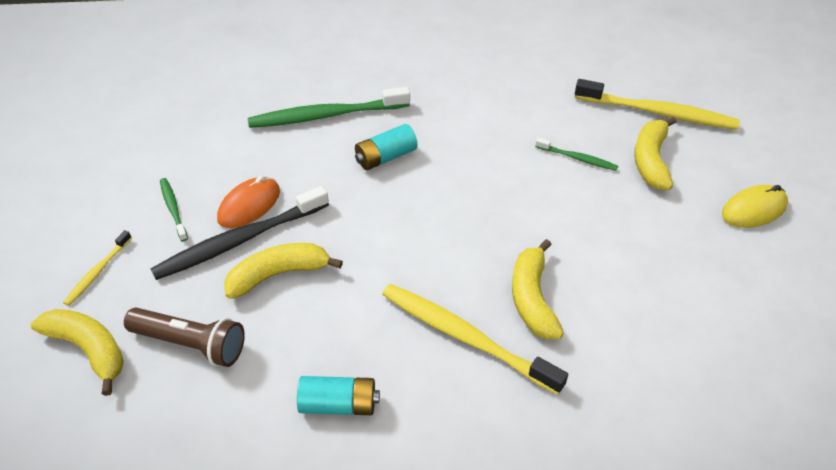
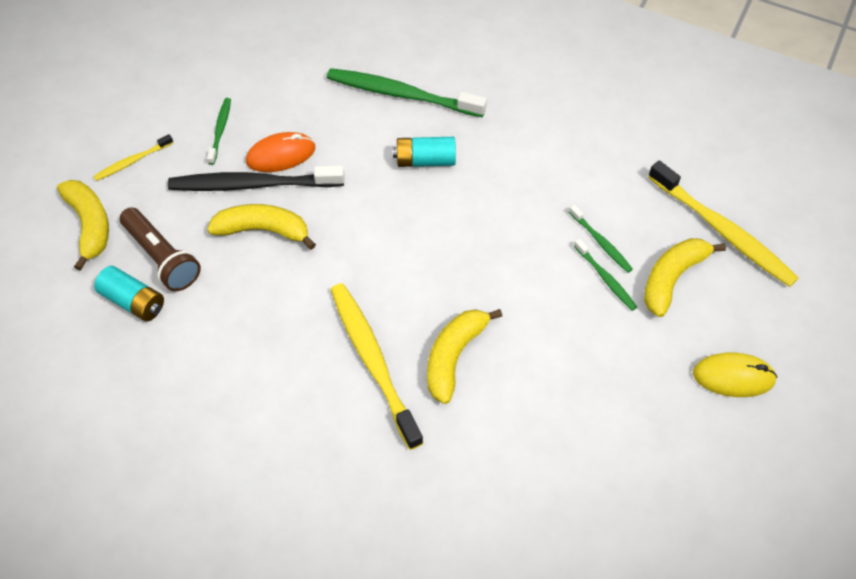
camera: 30 degrees right, 10 degrees up
turquoise battery [297,376,380,415] -> turquoise battery moved to [94,266,164,321]
none -> green toothbrush [574,239,637,311]

